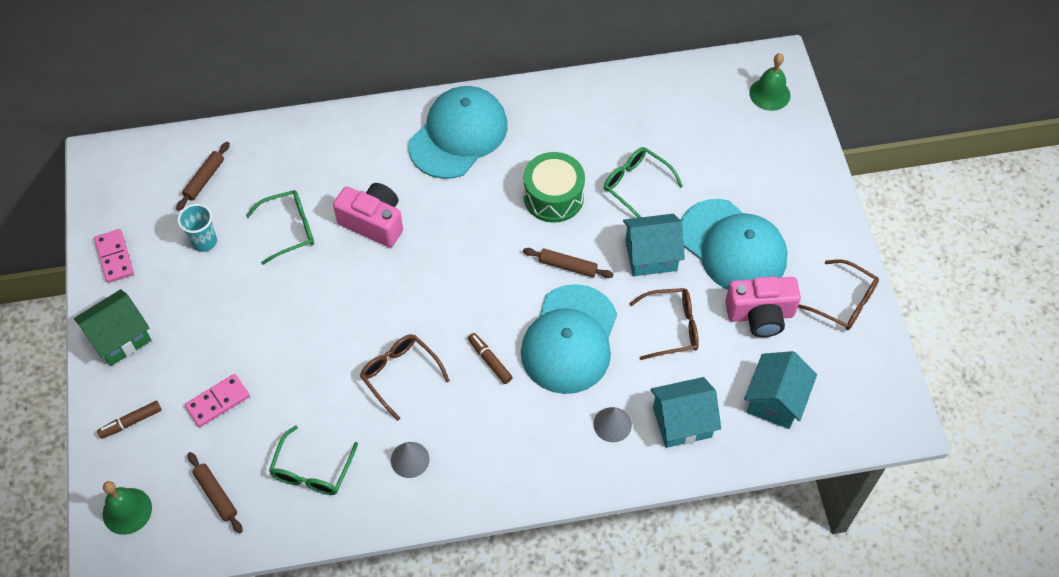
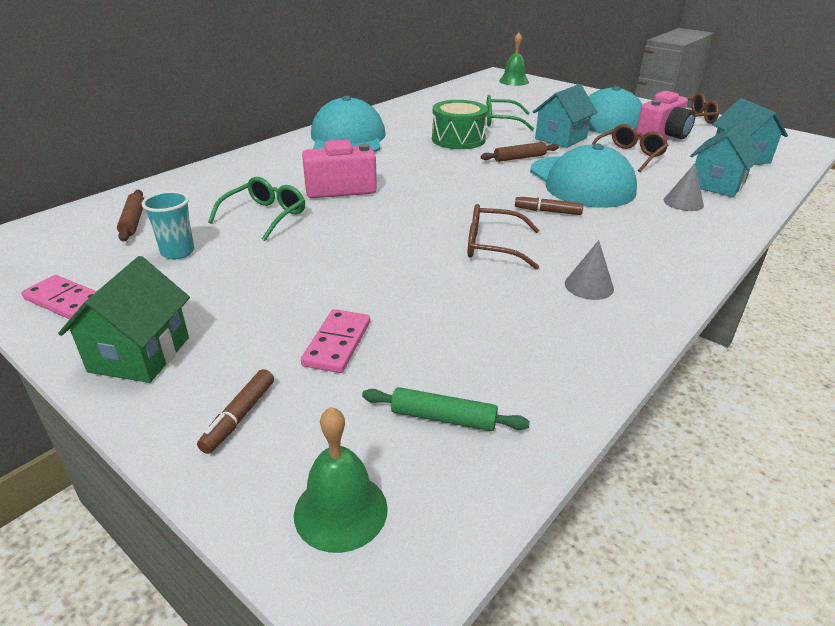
camera: 40 degrees left, 25 degrees down
brown rolling pin [188,452,243,533] -> green rolling pin [362,387,530,431]
green glasses [269,425,358,495] -> none

